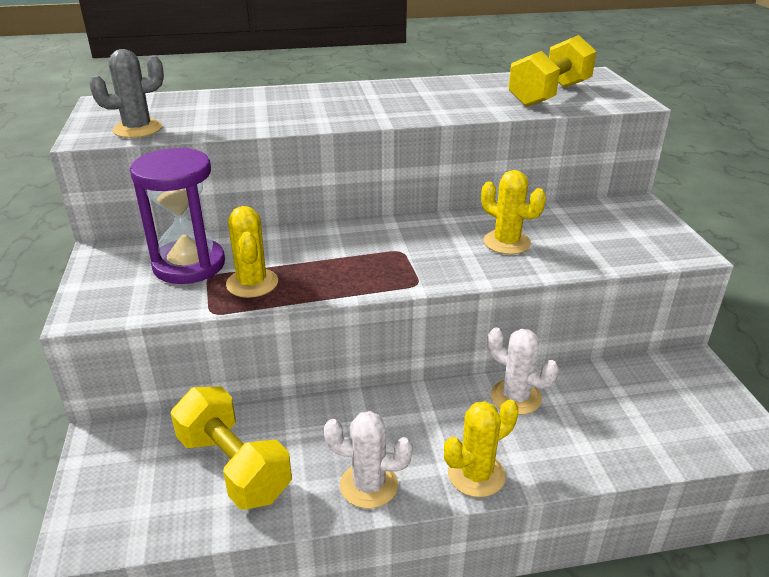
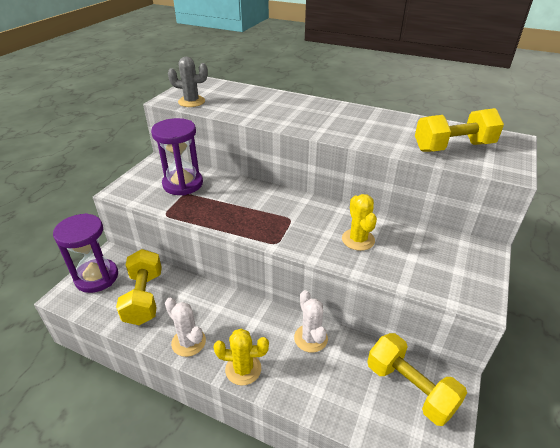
camera: 35 degrees right, 5 degrees up
yellow cactus [226,206,278,298] -> none
none -> purple hourglass [53,213,118,293]
none -> yellow dumbbell [367,333,467,426]

